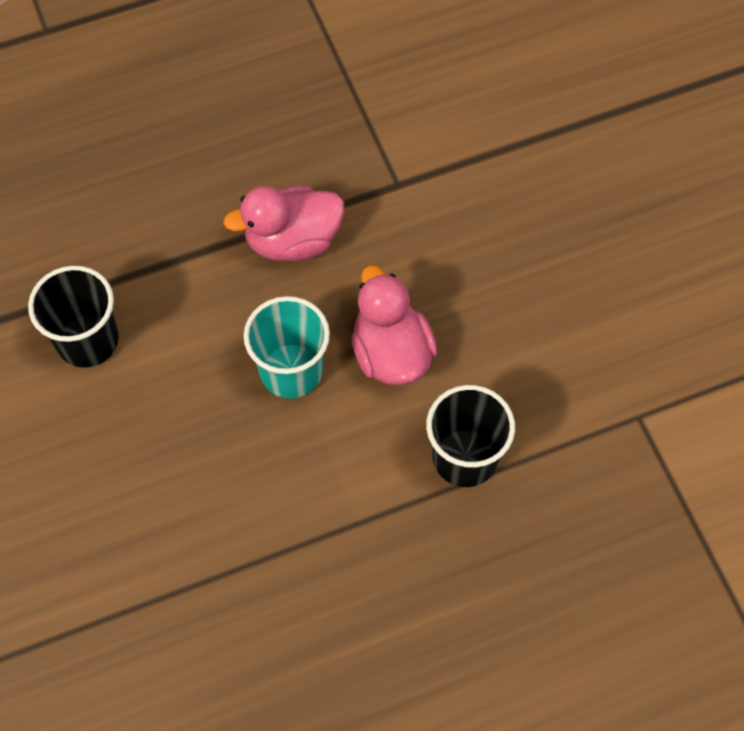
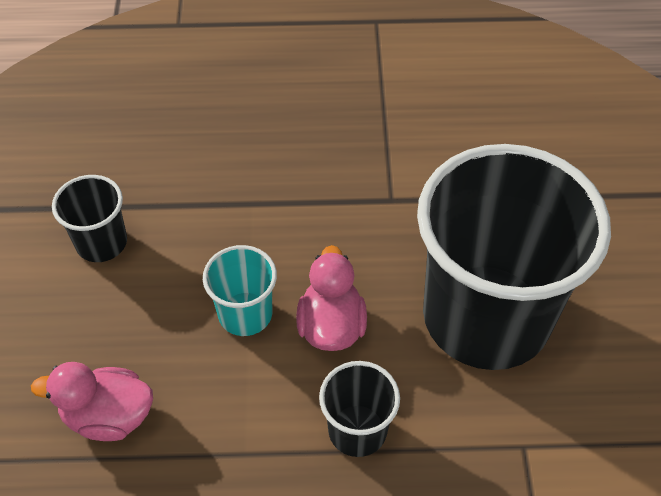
camera: 20 degrees right, 10 degrees down
pink duck [223,186,344,261] -> pink duck moved to [31,362,153,441]
none -> black cup [417,144,611,370]

